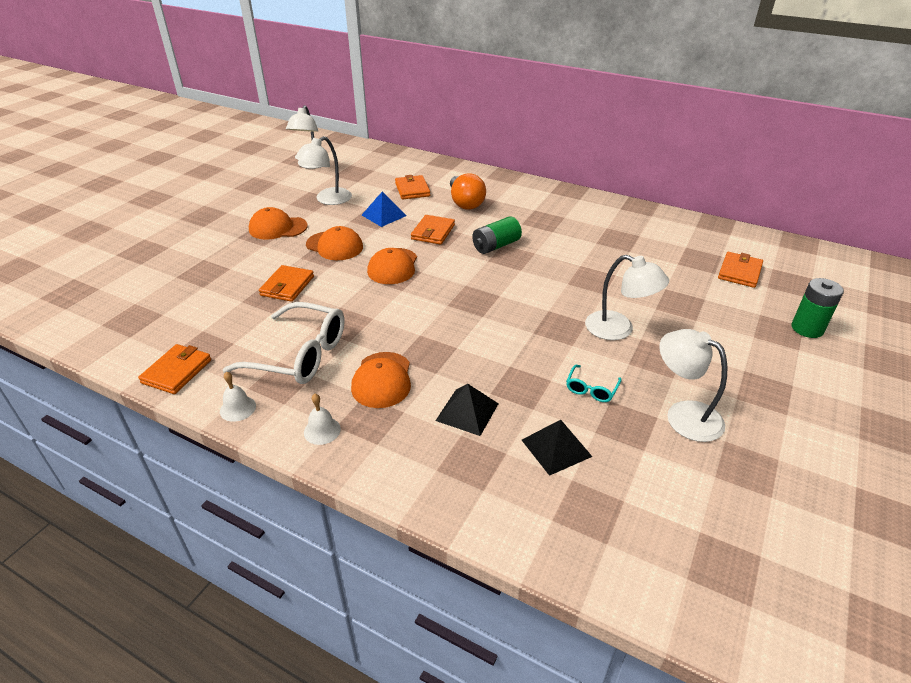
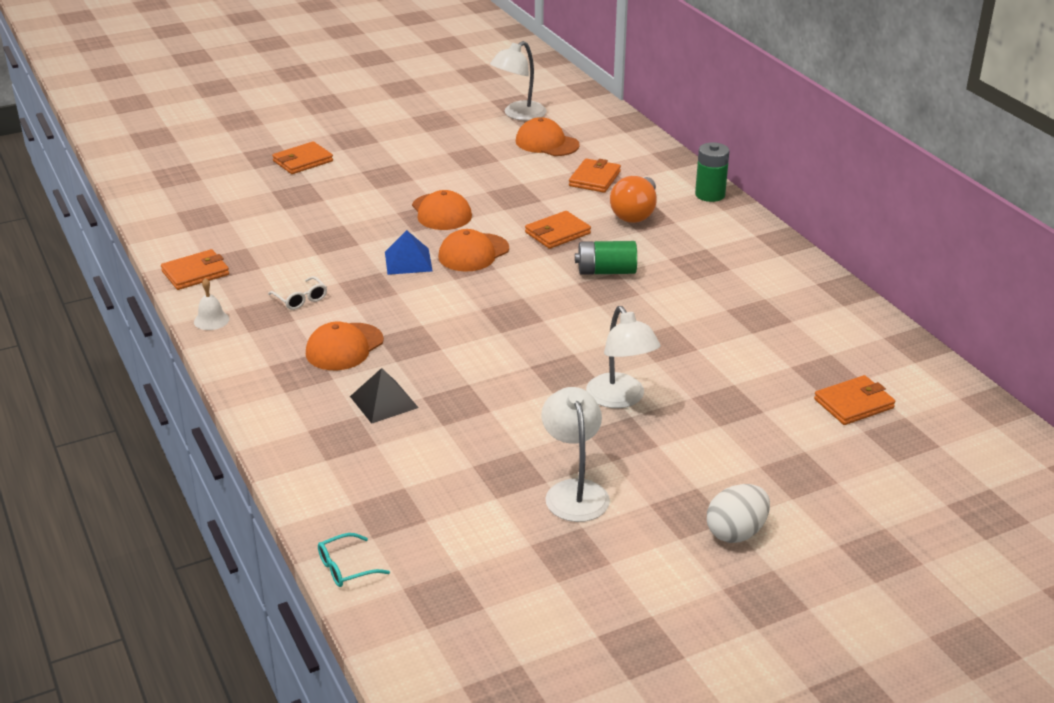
camera: 35 degrees right, 5 degrees down
white glasses [223,302,345,384] -> white glasses [268,276,327,310], size x0.45
orange cap [249,207,308,240] -> orange cap moved to [516,117,580,156]
orange wallet [259,265,314,302] -> orange wallet moved to [272,141,333,174]
white lamp [295,136,352,205] -> none
white bell [304,394,341,445] -> none
blue pyramid [362,192,407,227] -> blue pyramid moved to [385,230,433,275]
black pyramid [522,420,592,476] -> none
turquoise glasses [566,365,622,402] -> turquoise glasses moved to [318,533,390,587]
green battery [792,278,844,338] -> green battery moved to [695,142,730,202]
none -> white egg [707,484,770,543]

